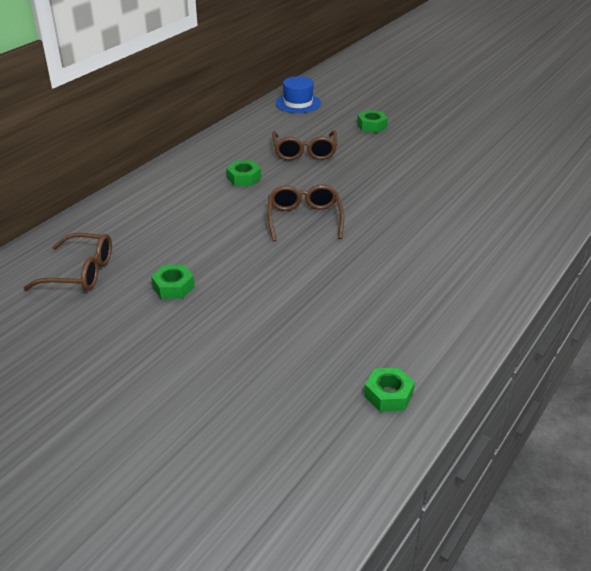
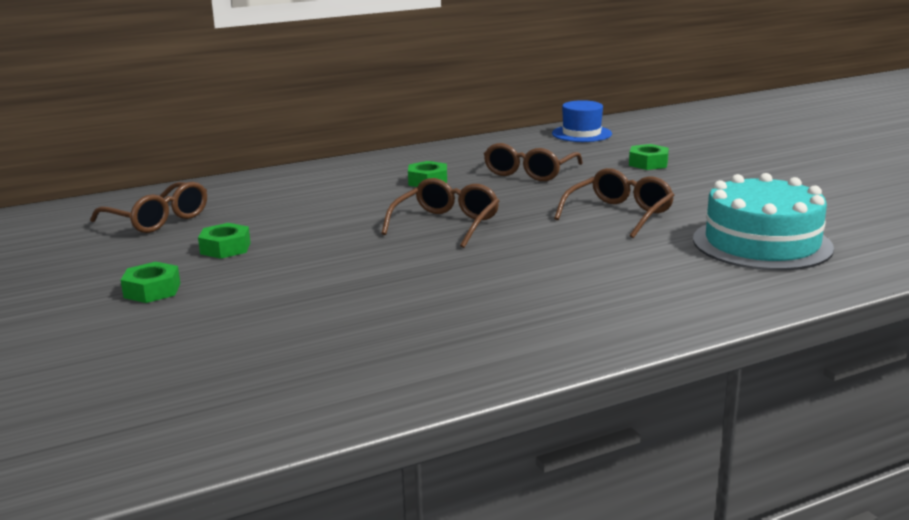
camera: 30 degrees right, 15 degrees down
green nut [364,368,415,412] -> green nut moved to [121,262,180,303]
none -> brown glasses [554,168,674,238]
none -> turquoise cake [693,173,834,271]

